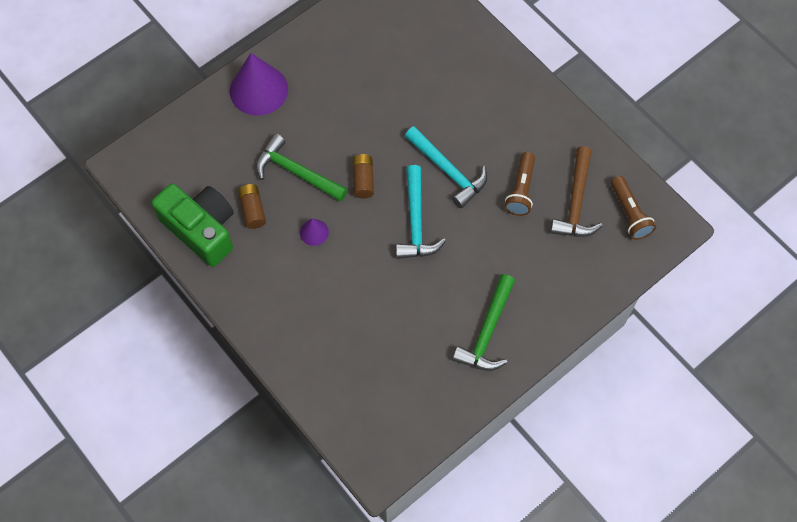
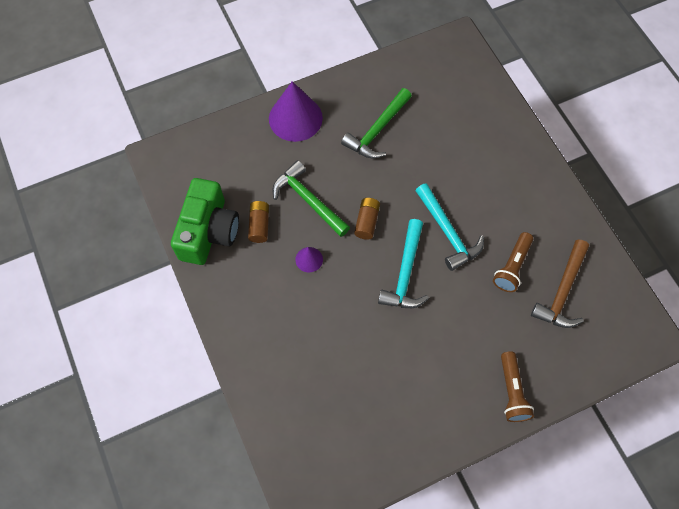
camera: 15 degrees right, 0 degrees up
green camera [152,183,234,267] -> green camera turned 45 degrees clockwise [171,178,239,265]
green hammer [452,274,515,371] -> green hammer moved to [341,88,412,158]
brown flashlight [611,176,656,240] -> brown flashlight moved to [501,351,534,422]

